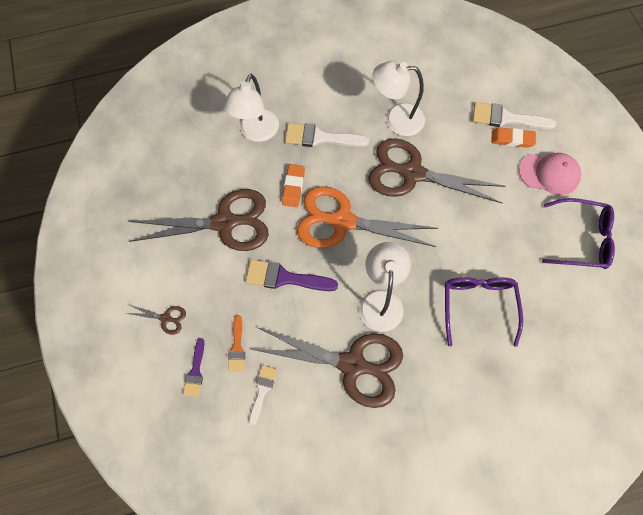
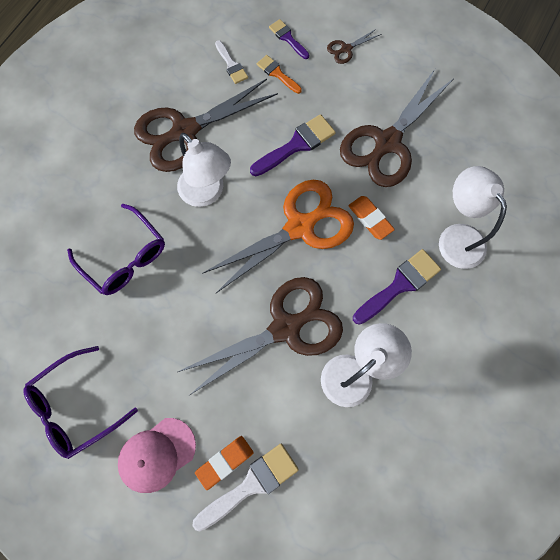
camera: 135 degrees right, 5 degrees up
white brush [285,123,369,147] -> purple brush [353,249,441,325]

